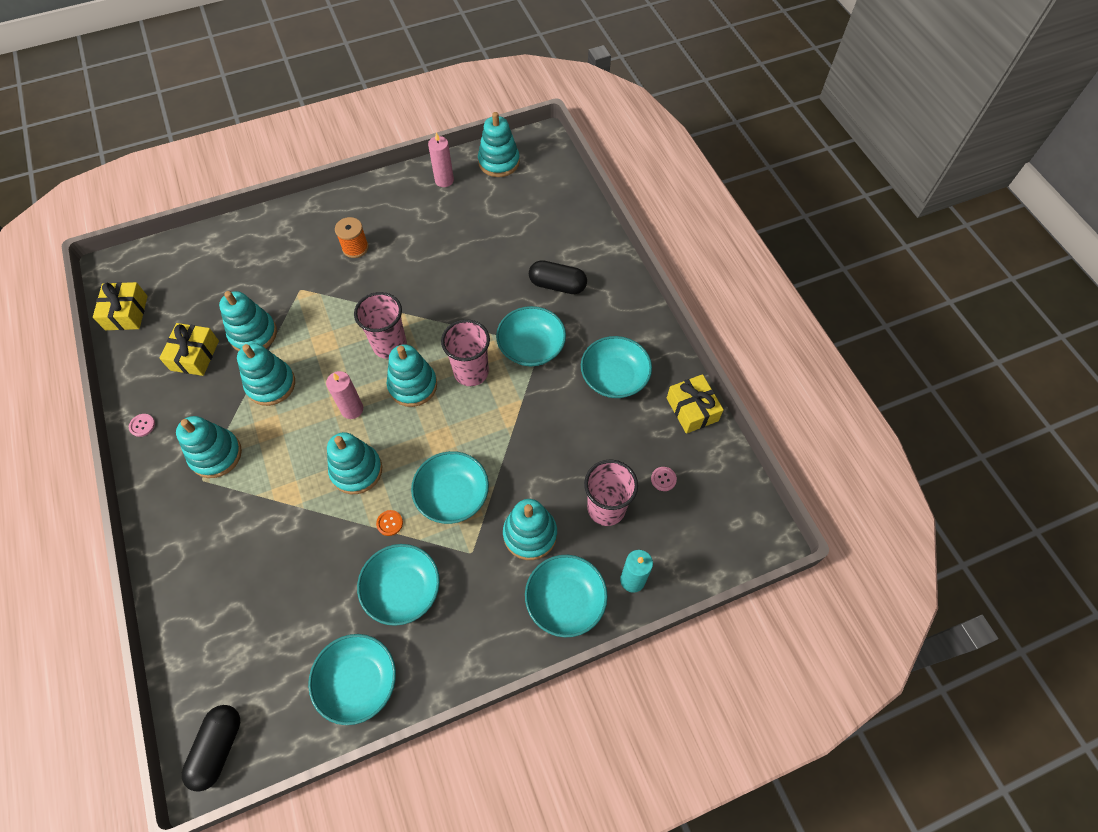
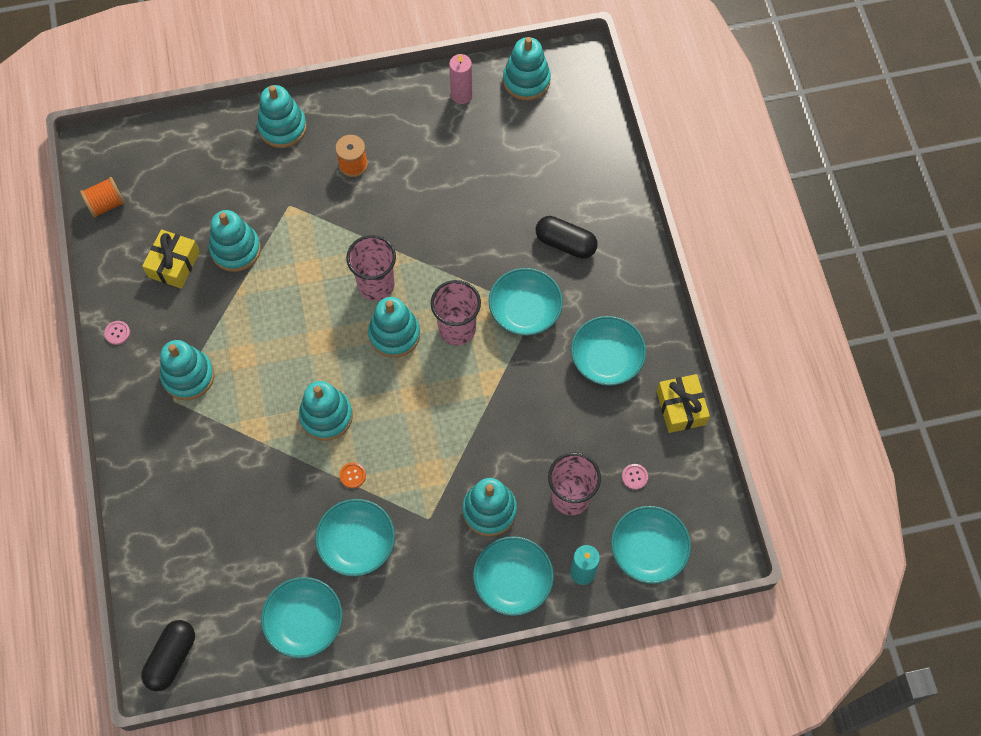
camera: 10 degrees right, 5 degrees up
yellow gift [93,282,148,330] -> orange spool [80,177,125,218]
turquoise stacking toy [237,343,295,406] -> turquoise stacking toy moved to [257,85,307,148]
pink candle [326,371,363,419] -> none
turquoise bowl [411,451,489,524] -> turquoise bowl moved to [611,506,691,584]

